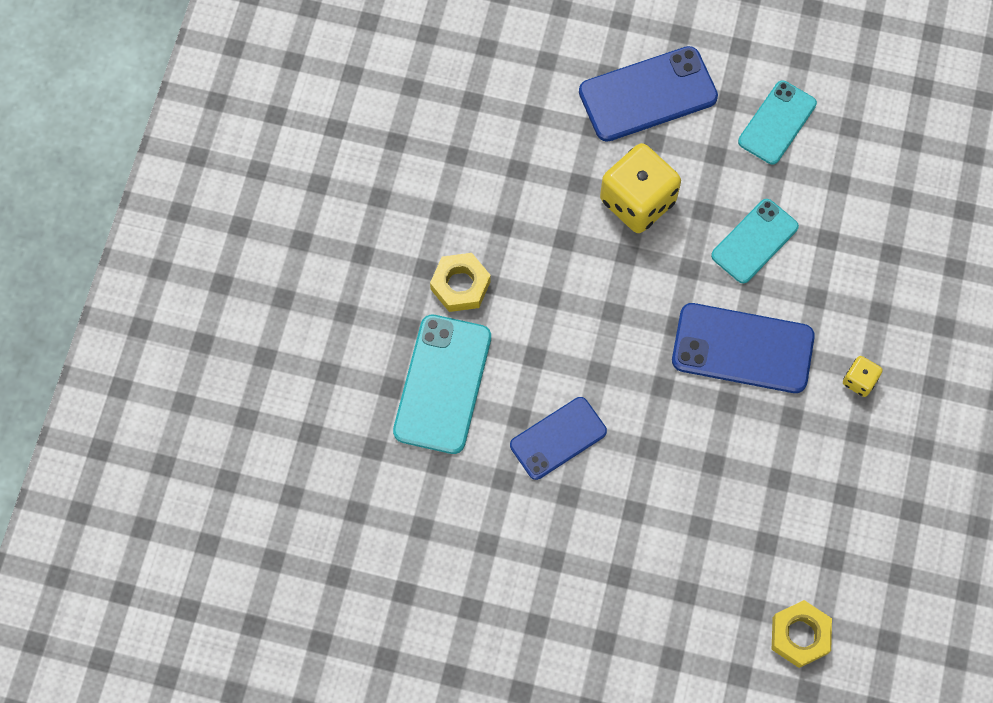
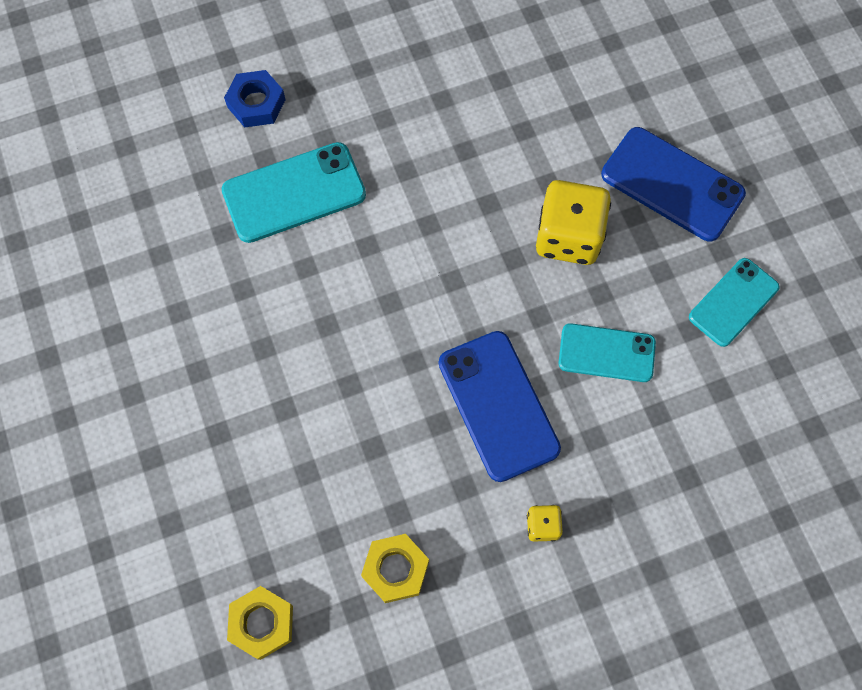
camera: 55 degrees right, 0 degrees up
yellow nut [430,253,491,312] -> yellow nut moved to [361,534,429,603]
blue phone [510,397,607,480] -> none
turquoise phone [738,81,817,164] -> turquoise phone turned 45 degrees counterclockwise [689,258,780,347]
none -> blue nut [224,70,286,128]

